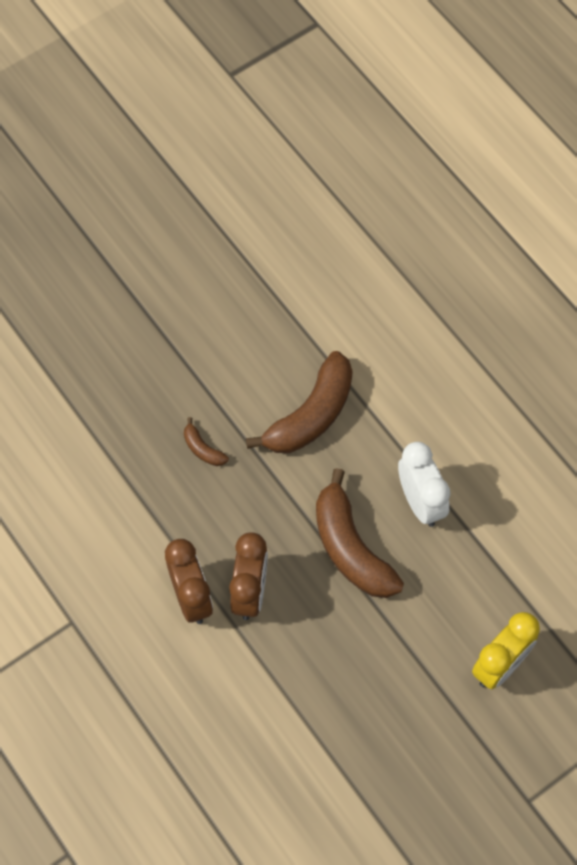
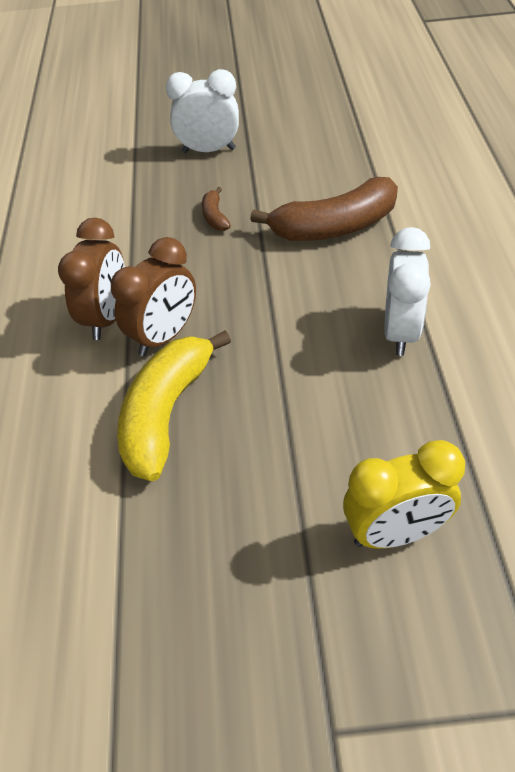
camera: 35 degrees right, 15 degrees down
brown banana [316,468,404,598] -> none
none -> yellow banana [117,331,231,481]
none -> white clock [166,69,239,153]

